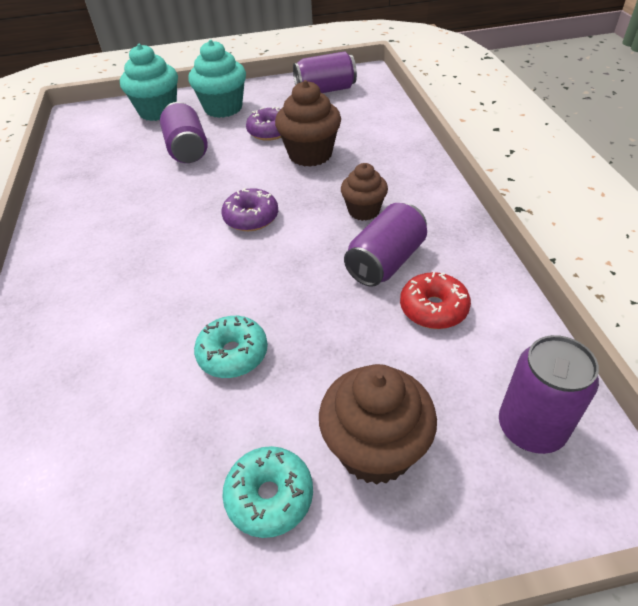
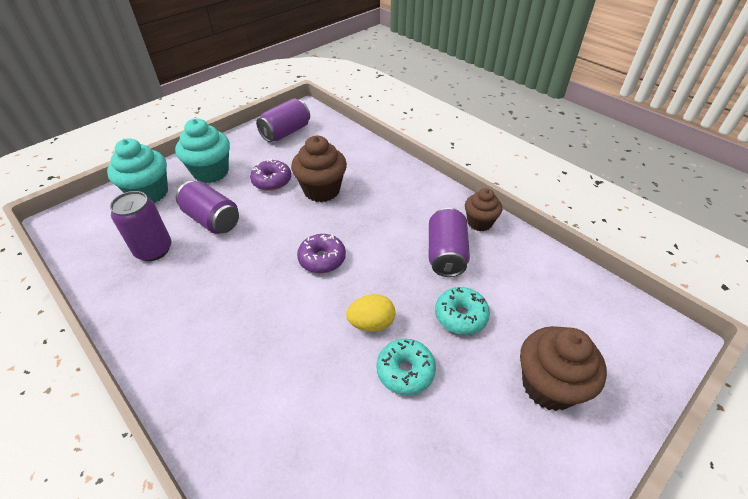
camera: 35 degrees left, 0 degrees up
turquoise donut [222,446,313,538] -> turquoise donut moved to [435,287,490,335]
brown cupcake [341,163,388,221] -> brown cupcake moved to [465,188,502,231]
red donut [400,272,471,329] -> none
purple can [499,335,599,454] -> purple can moved to [110,191,171,261]
none -> yellow egg [346,294,396,332]

